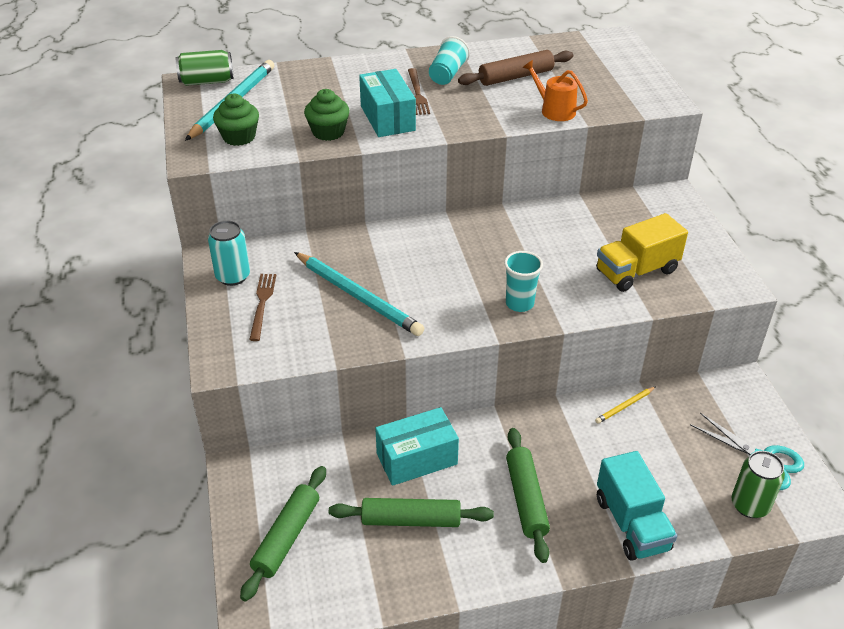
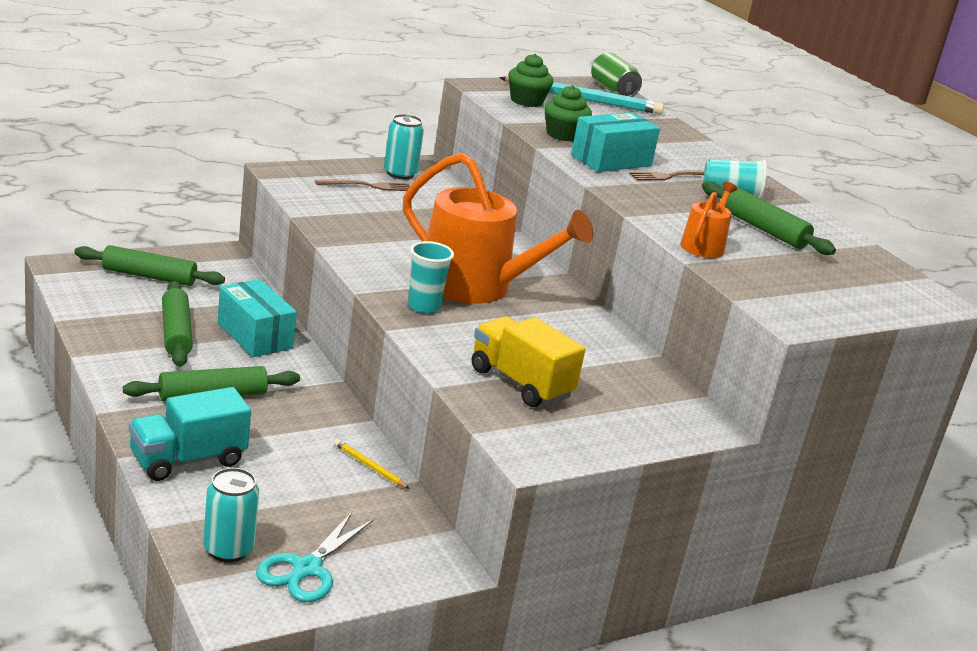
camera: 70 degrees right, 15 degrees down
turquoise pencil [294,252,424,336] -> none
brown rolling pin [458,50,573,86] -> green rolling pin [702,181,836,255]
green can [731,451,785,518] -> turquoise can [203,468,259,562]
none -> orange watering can [403,153,593,304]

